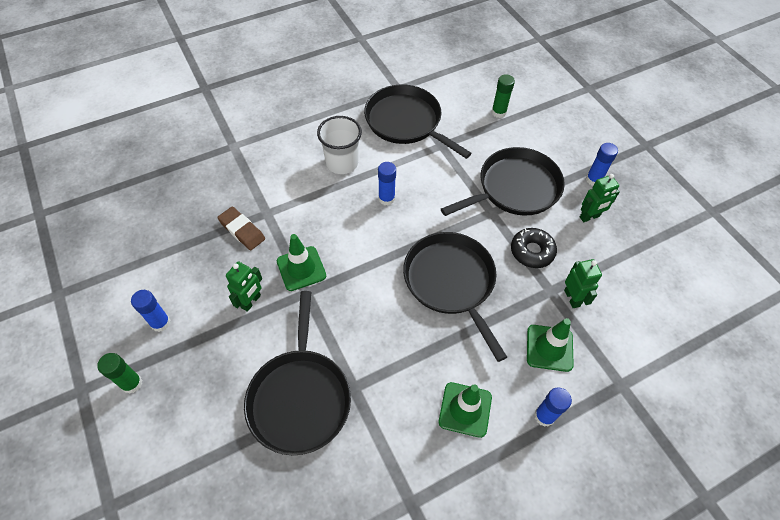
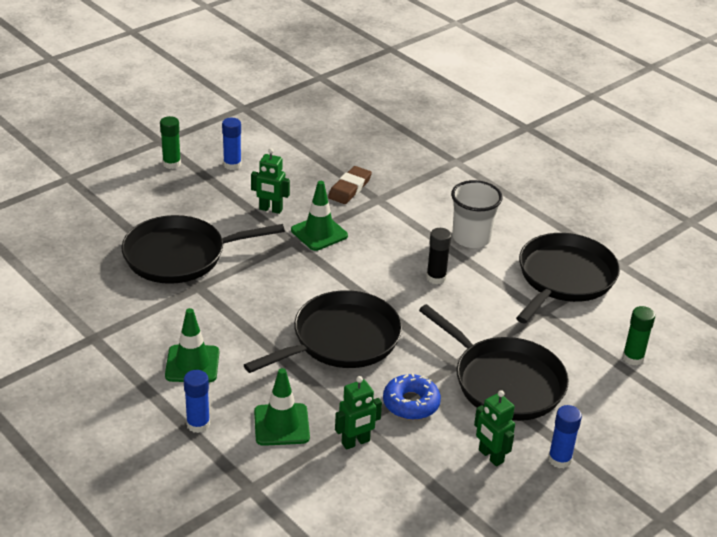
camera: 75 degrees right, 20 degrees down
blue glue stick [378,162,396,205] -> black glue stick [426,228,452,284]
black donut [511,228,557,268] -> blue donut [383,373,441,420]

